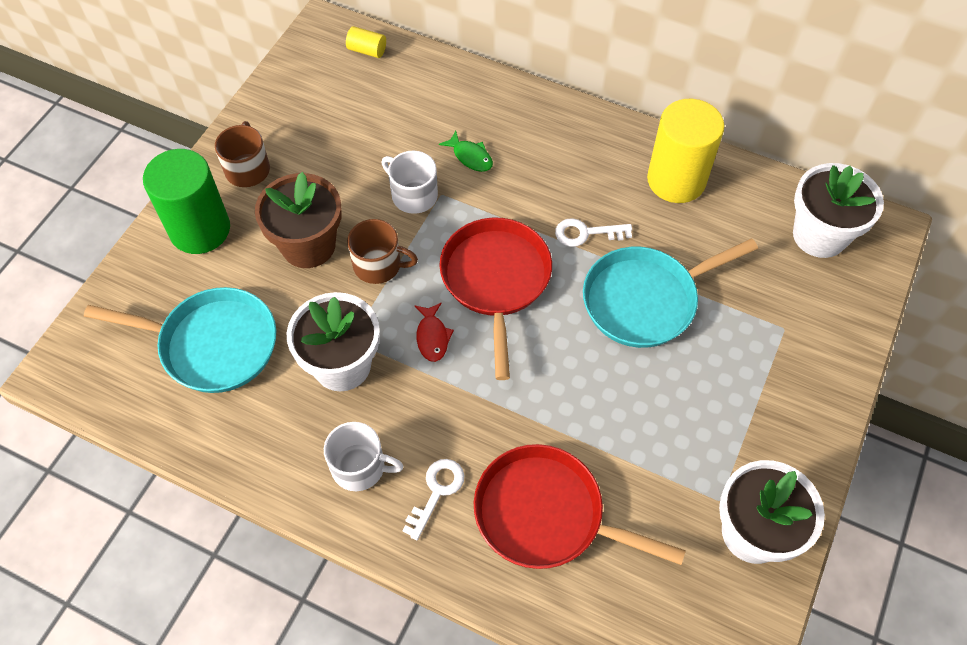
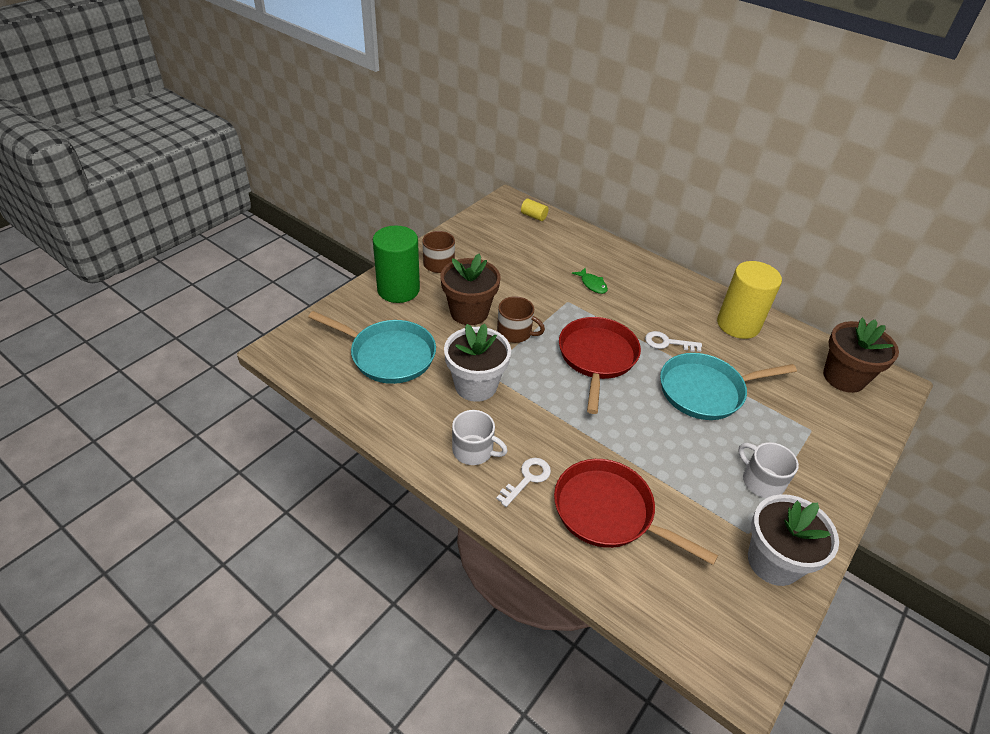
camera: 10 degrees right, 15 degrees down
white mug [381,151,438,214] -> white mug moved to [738,442,799,498]
red fish [415,303,454,362] -> none
white flower pot [793,163,884,258] -> brown flower pot [823,318,899,393]

